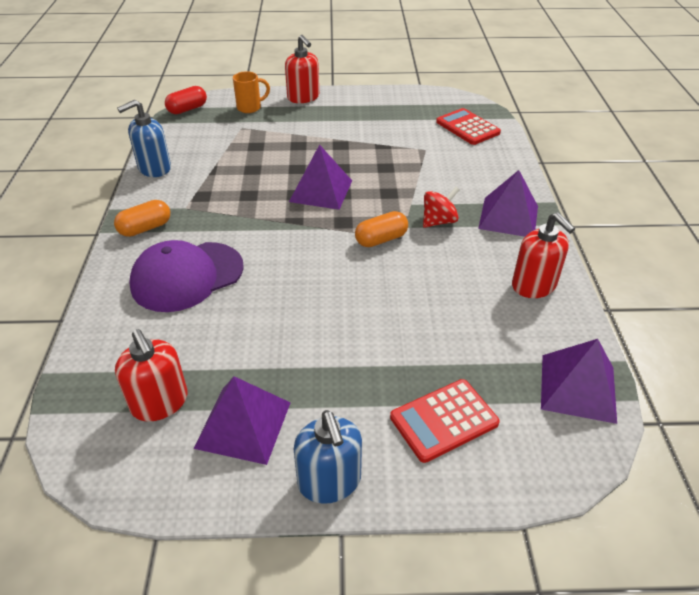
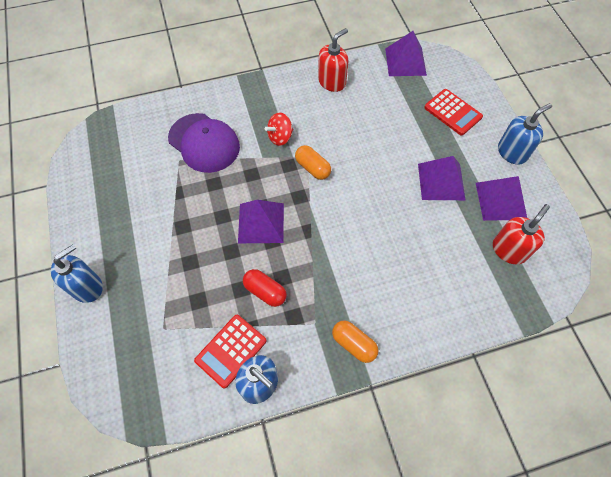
camera: 105 degrees left, 20 degrees up
purple cap [129,240,244,312] -> purple cap moved to [168,113,240,173]
red capsule [165,86,207,114] -> red capsule moved to [243,269,287,307]
orange mug [233,71,270,113] -> none
red soap dispenser [285,35,319,103] -> blue soap dispenser [51,244,103,303]
red spinning top [423,187,460,228] -> red spinning top turned 75 degrees counterclockwise [265,112,293,146]
red calculator [436,108,501,145] -> red calculator moved to [194,315,266,388]
purple pyramid [478,170,538,237] -> purple pyramid moved to [418,156,466,200]

